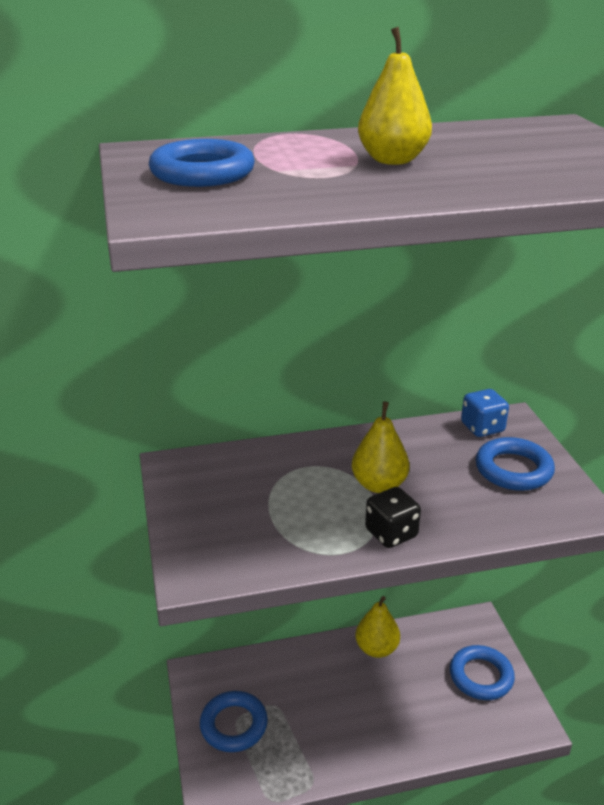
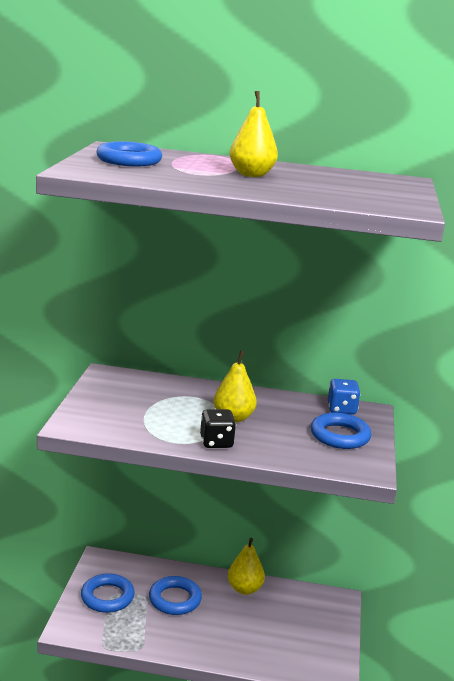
camera: 20 degrees right, 10 degrees down
blue ring [450,645,515,700] -> blue ring moved to [149,576,202,615]

